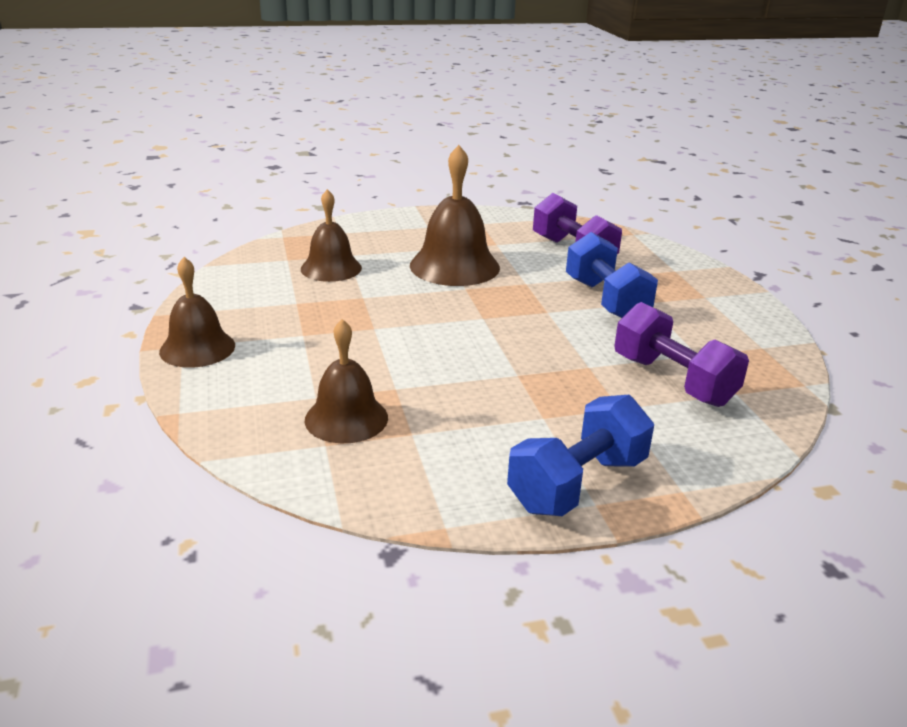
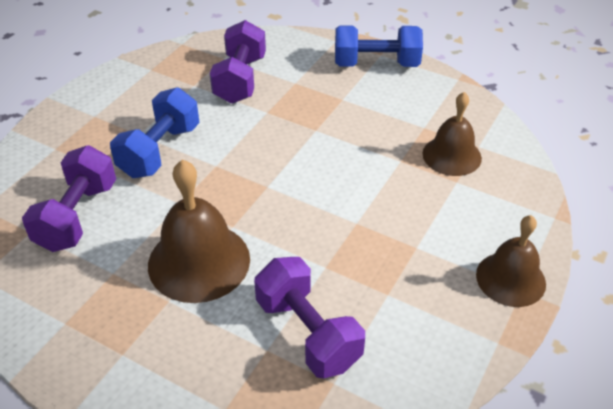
camera: 135 degrees left, 15 degrees up
brown bell [301,189,362,282] -> purple dumbbell [254,257,365,378]

